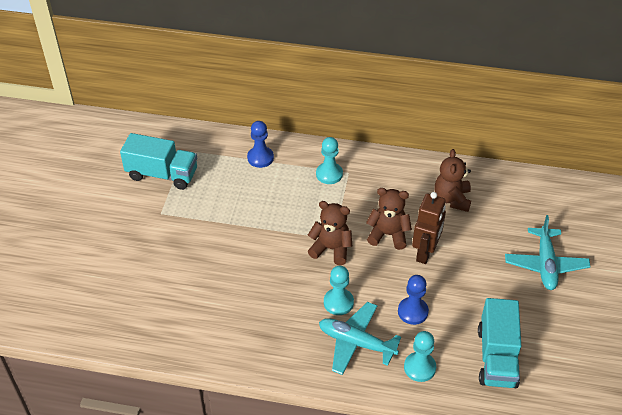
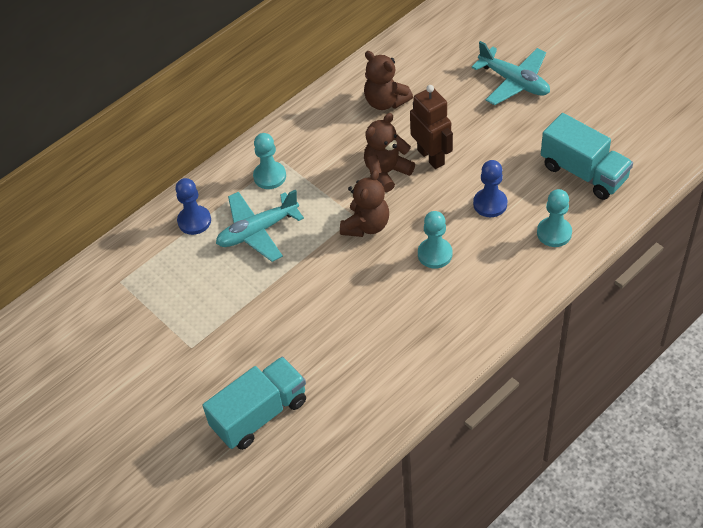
camera: 50 degrees left, 5 degrees up
turquoise truck [120,133,197,190] -> turquoise truck moved to [202,357,306,450]
brown teddy bear [308,201,352,265] -> brown teddy bear turned 150 degrees clockwise [340,170,389,237]
turquoise plane [319,302,401,375] -> turquoise plane moved to [216,189,304,262]

